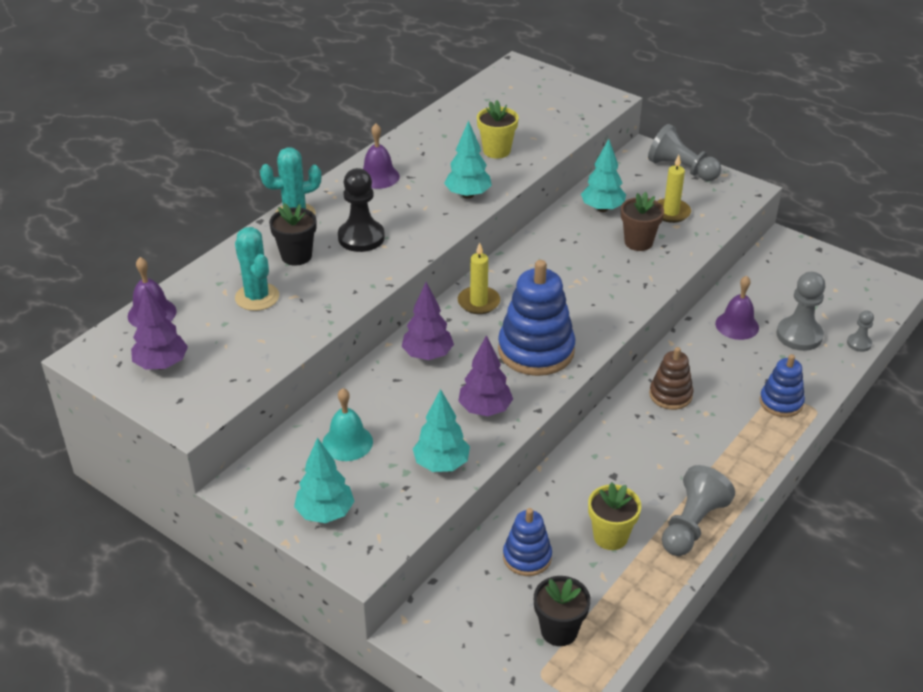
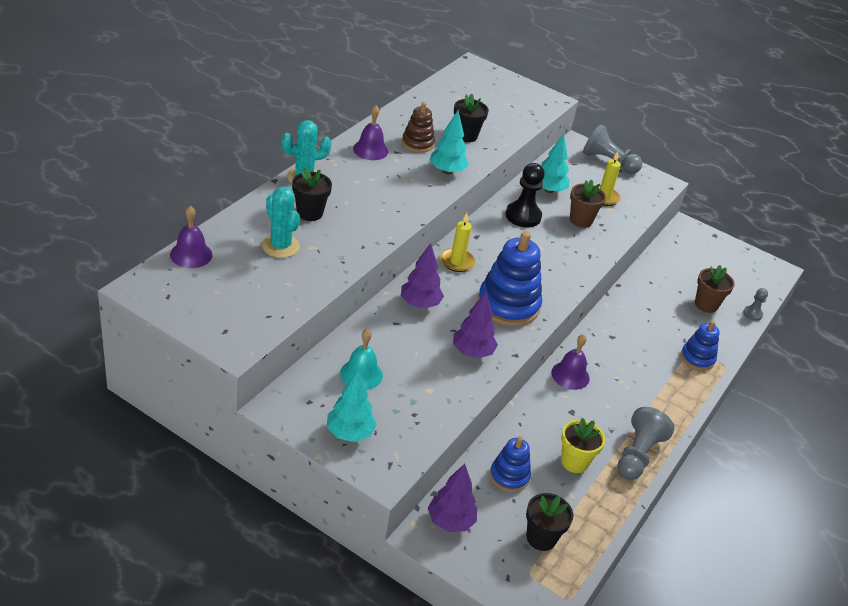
camera: 10 degrees left, 0 degrees up
purple tree [131,286,188,370] -> purple tree moved to [428,463,477,532]
black pawn [338,168,385,252] -> black pawn moved to [505,163,545,227]
turquoise tree [413,389,470,472] -> none
yellow flower pot [477,100,518,159] -> black flower pot [454,94,489,142]
brown stacking toy [649,347,693,410] -> brown stacking toy moved to [402,102,435,153]
purple bell [715,276,759,340] -> purple bell moved to [551,334,590,390]
grey pawn [777,272,825,351] -> brown flower pot [695,265,735,313]

